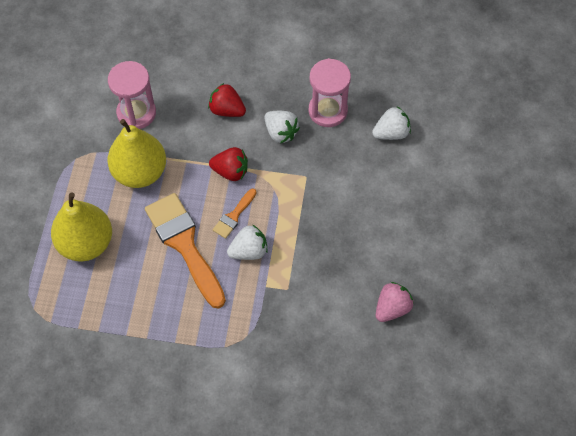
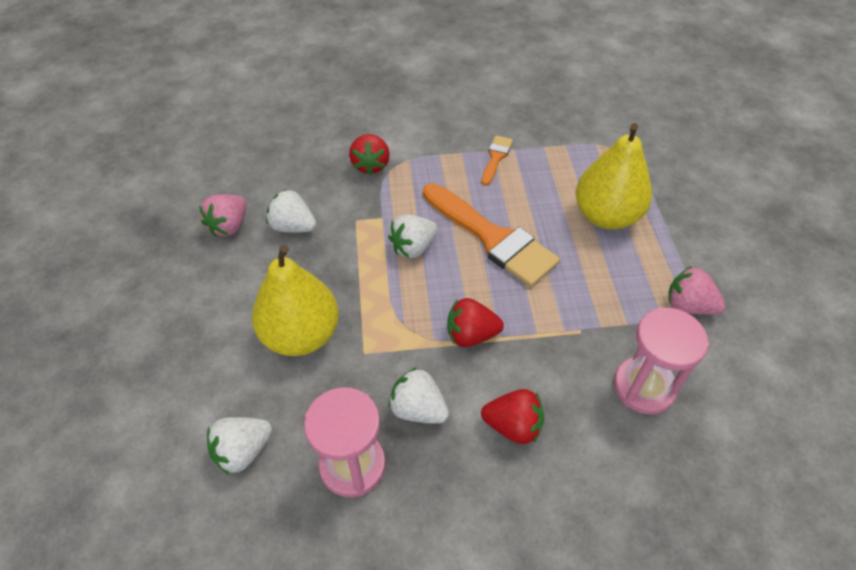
camera: 165 degrees right, 10 degrees down
yellow pear [107,119,166,188] -> yellow pear moved to [252,245,339,356]
orange brush [213,188,256,239] -> orange brush moved to [482,135,513,186]
none -> white strawberry [266,190,316,233]
none -> red strawberry [349,134,390,175]
none -> pink strawberry [668,266,725,315]

